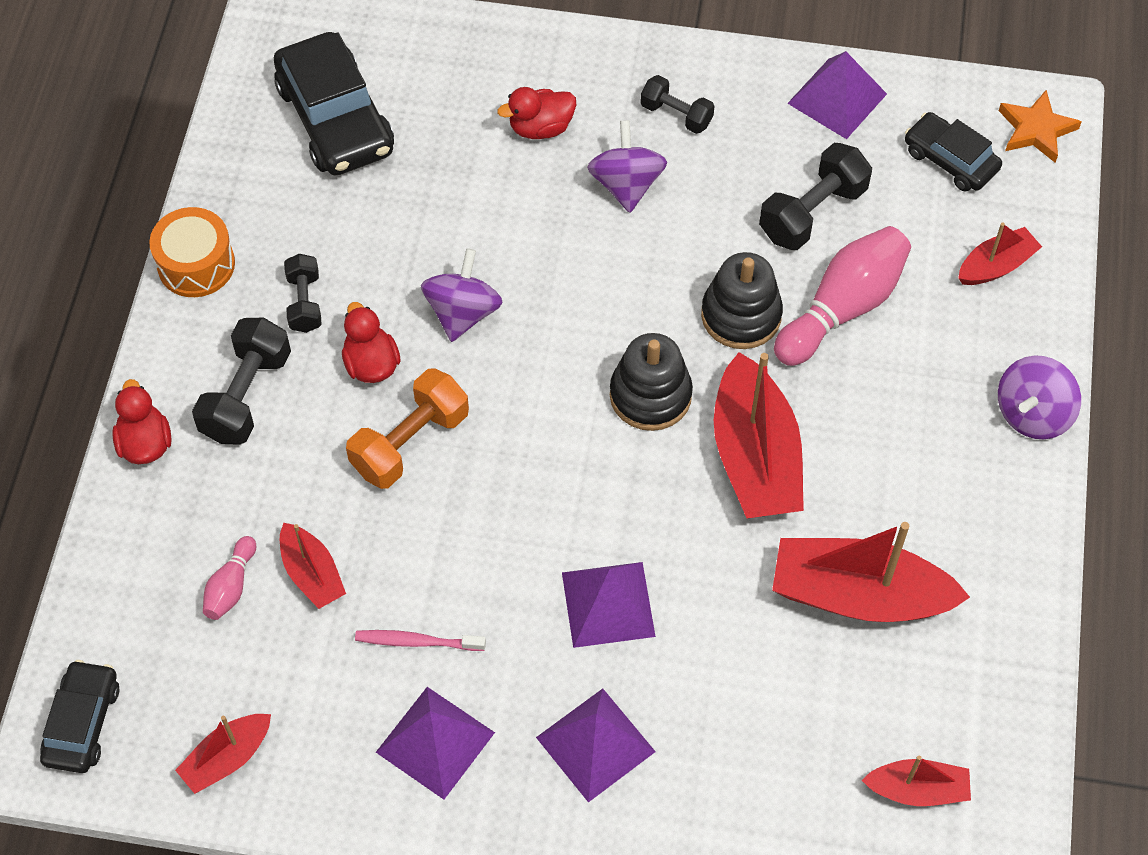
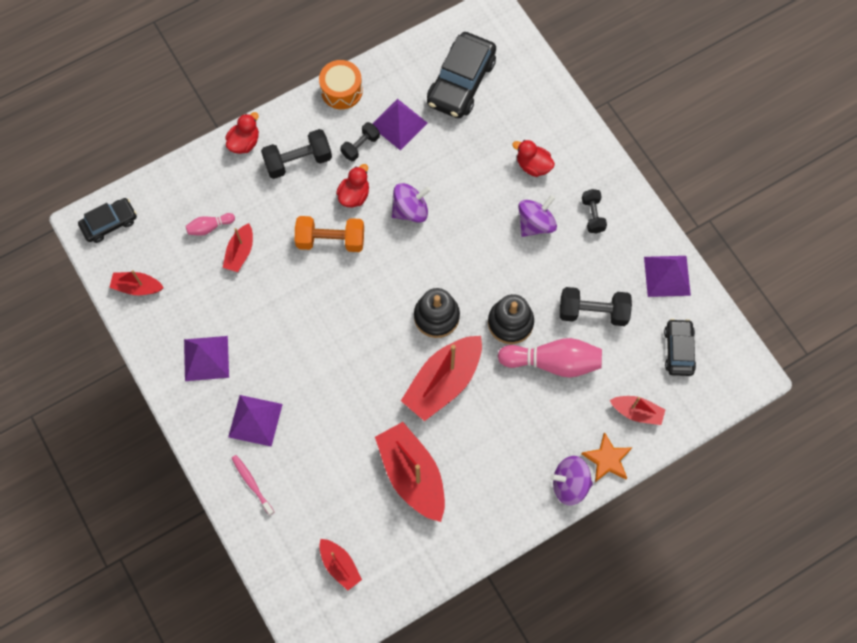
camera: 50 degrees right, 10 degrees up
pink toothbrush [355,630,486,651] -> pink toothbrush moved to [232,455,274,516]
purple pyramid [562,562,656,648] -> purple pyramid moved to [372,99,427,150]
orange star [999,90,1082,163] -> orange star moved to [581,432,632,482]

